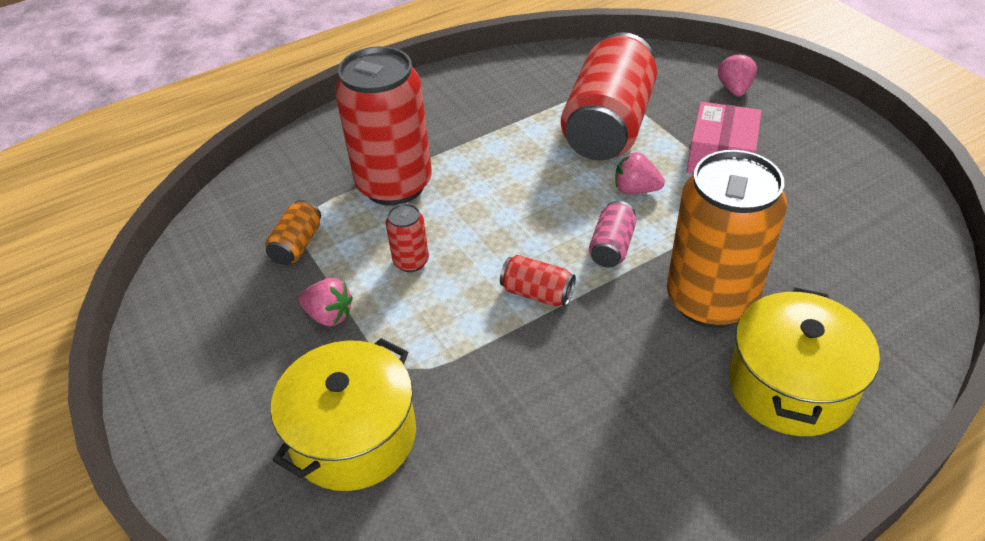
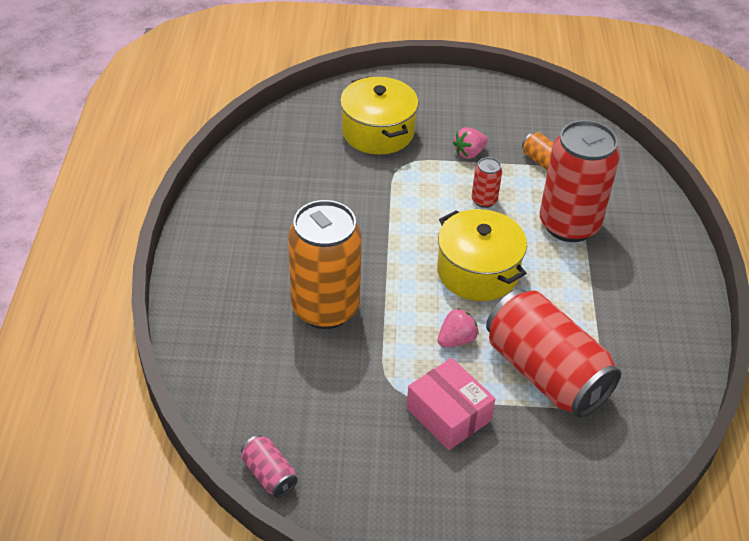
camera: 120 degrees right, 0 degrees up
red can [500,255,576,306] -> none
pink can [589,201,636,267] -> pink can moved to [241,435,298,498]
pink strawberry [718,53,757,97] -> none
yellow pot [729,287,880,436] -> yellow pot moved to [437,209,527,301]

